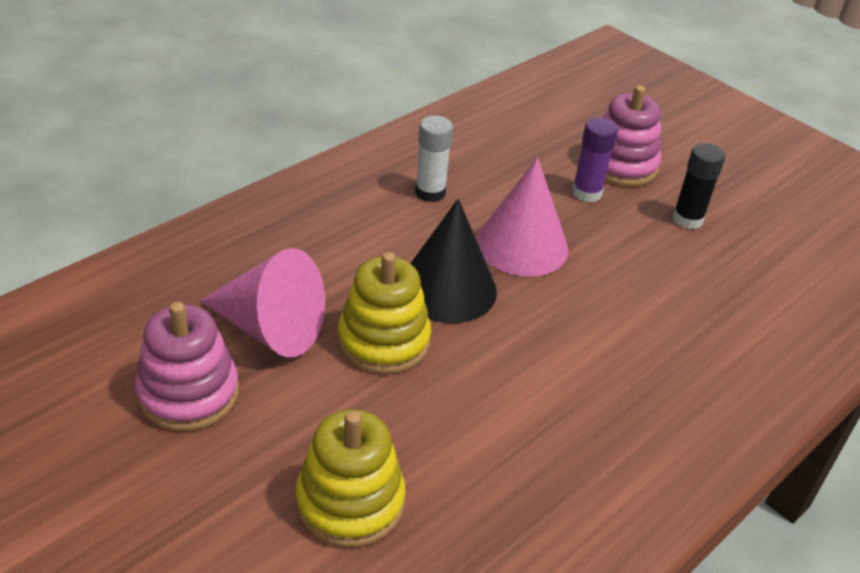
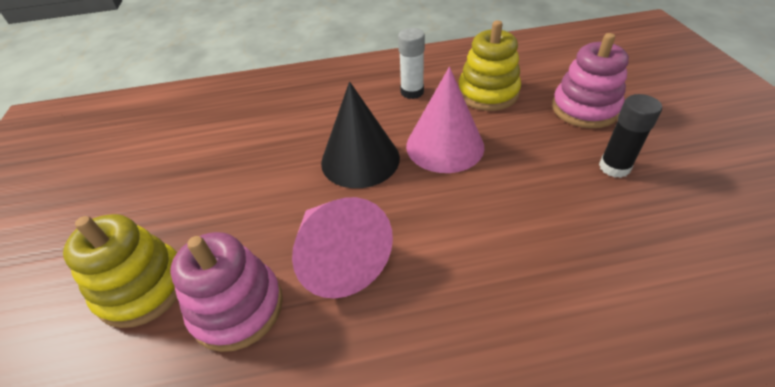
camera: 40 degrees right, 5 degrees up
pink stacking toy [135,302,239,431] -> pink stacking toy moved to [170,232,283,352]
pink cone [200,248,325,357] -> pink cone moved to [292,197,393,299]
yellow stacking toy [338,252,431,374] -> yellow stacking toy moved to [459,20,521,111]
purple glue stick [572,118,618,203] -> none

